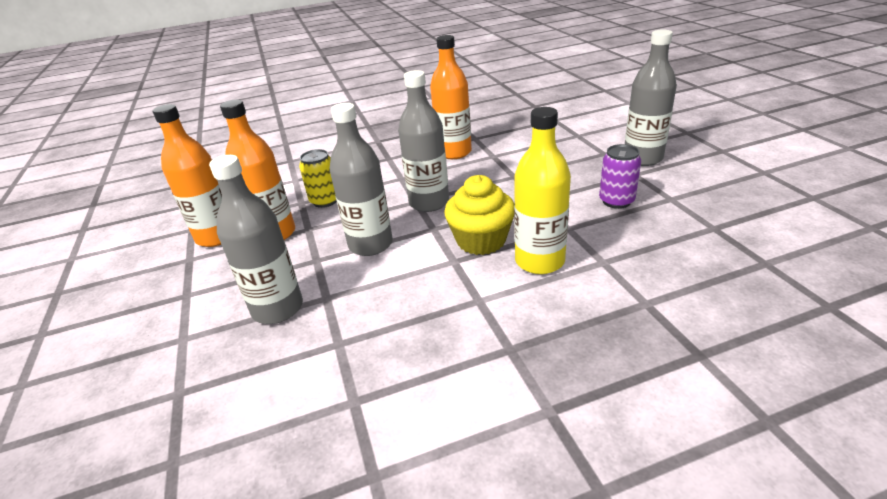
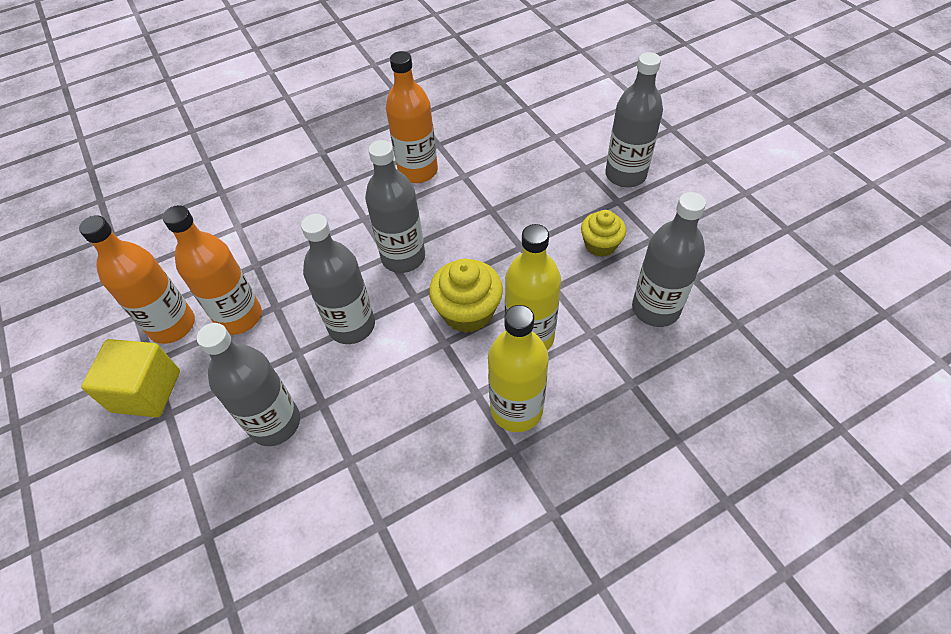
camera: 10 degrees left, 20 degrees up
yellow can [299,149,337,208] -> none
purple can [599,144,641,209] -> yellow cupcake [581,210,626,257]
none -> yellow cube [81,339,180,417]
none -> yellow bottle [488,305,549,432]
none -> grey bottle [632,192,706,327]

